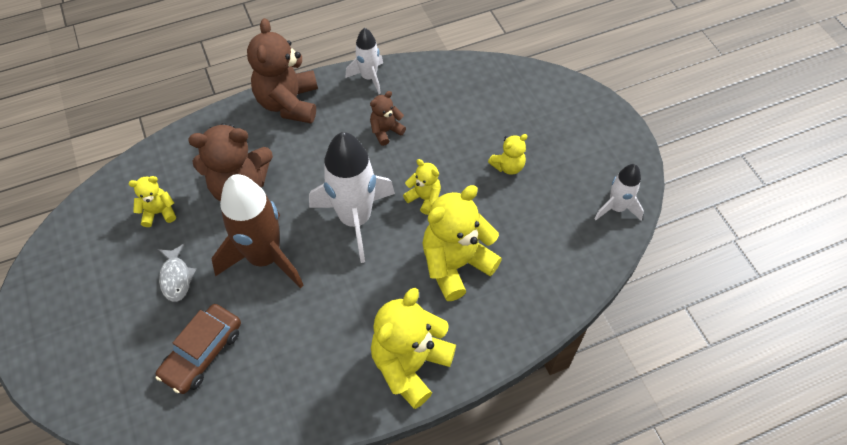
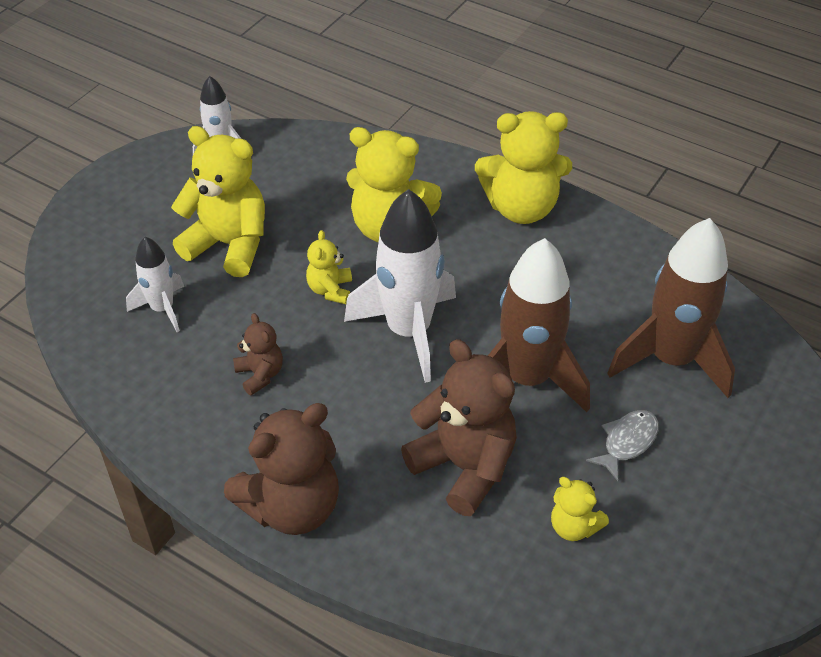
camera: 125 degrees left, 10 degrees down
brown car [156,304,241,394] -> brown rocket [607,218,735,398]
white rocket [345,28,383,94] -> white rocket moved to [126,237,184,332]
brown teddy bear [370,91,406,146] -> brown teddy bear turned 135 degrees counterclockwise [233,313,283,395]
yellow teddy bear [488,134,527,175] -> yellow teddy bear [171,126,265,277], size x1.98

